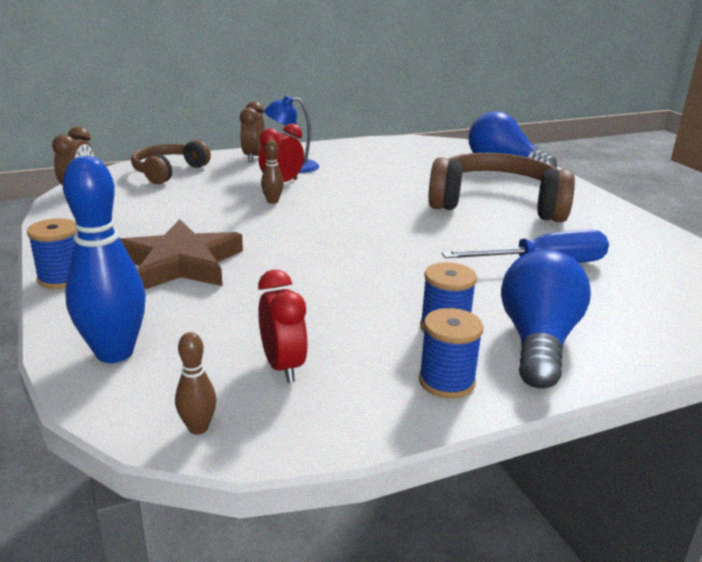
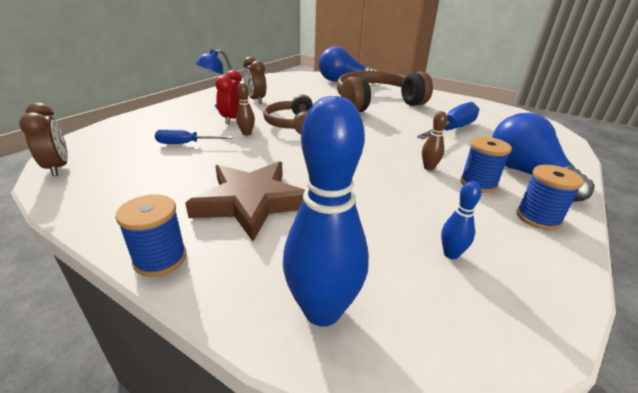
camera: 35 degrees left, 5 degrees up
brown headphones [131,140,211,184] -> brown headphones moved to [263,94,313,134]
brown bowling pin [175,332,217,435] -> brown bowling pin moved to [422,111,447,170]
brown clock [240,101,265,162] -> brown clock moved to [243,57,266,104]
red clock [258,270,308,383] -> blue bowling pin [441,181,482,259]
none -> blue screwdriver [155,129,233,144]

